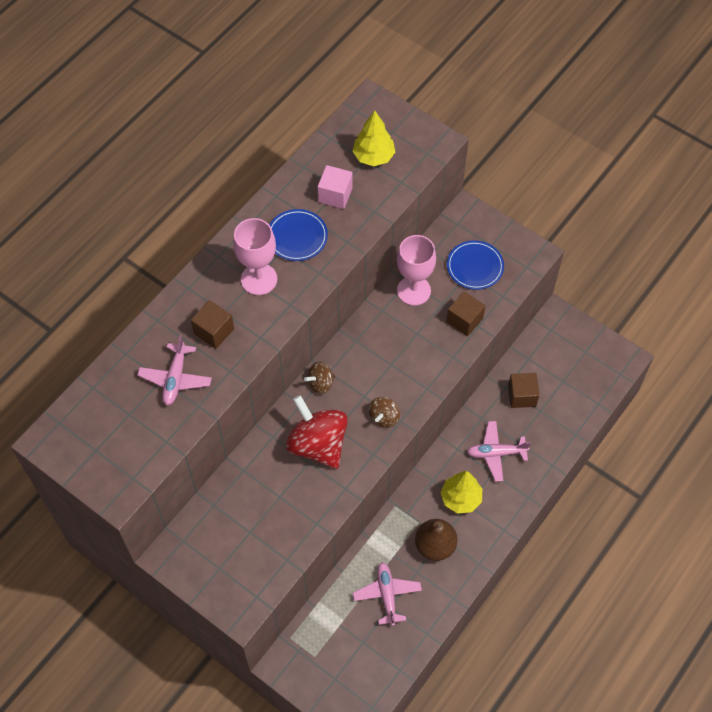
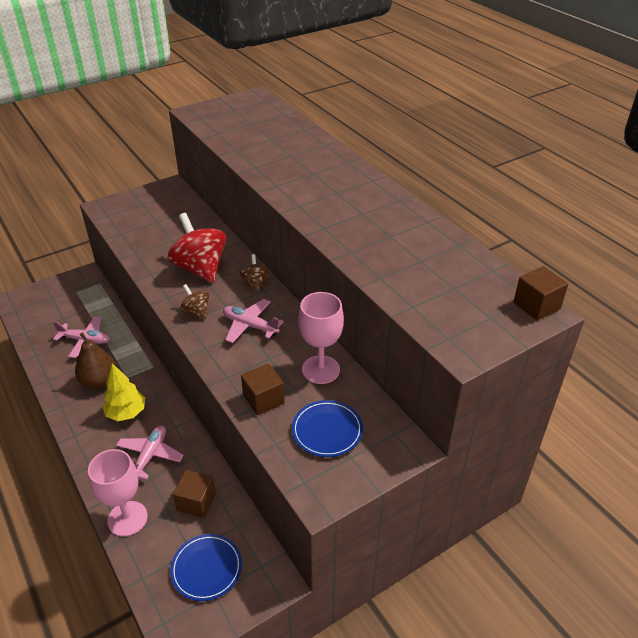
camera: 110 degrees right, 20 degrees down
pink plane [137,335,212,405] -> pink plane moved to [223,299,284,343]
brown cube [191,300,234,349] -> brown cube moved to [513,266,569,321]
pink goblet [233,218,277,295] -> pink goblet moved to [88,449,148,537]
blue plate [269,209,328,261] -> blue plate moved to [170,534,242,601]
red spinning top [286,395,348,469] -> red spinning top turned 105 degrees counterclockwise [168,213,226,283]
pink cube [318,165,353,209] -> none
yellow tree [353,111,395,166] -> none

